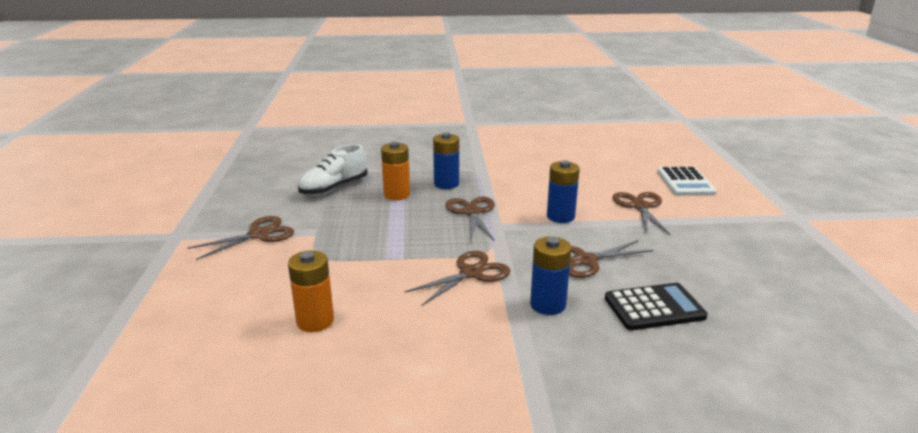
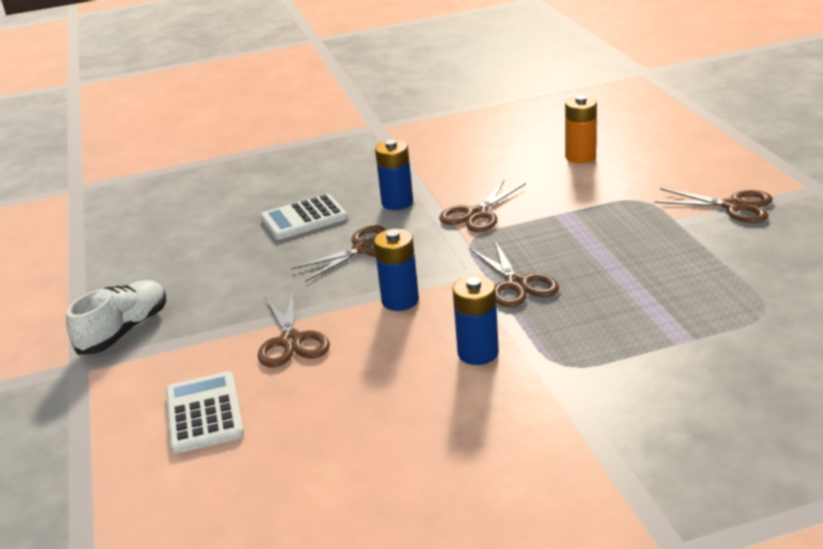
camera: 170 degrees right, 5 degrees up
brown scissors [188,216,294,260] -> brown scissors turned 105 degrees counterclockwise [654,188,773,223]
white shoe [298,144,368,195] -> white shoe moved to [66,280,166,355]
orange battery [381,142,410,200] -> none
blue battery [433,132,459,189] -> blue battery moved to [453,275,499,365]
black calculator [605,283,708,330] -> white calculator [260,194,348,240]

